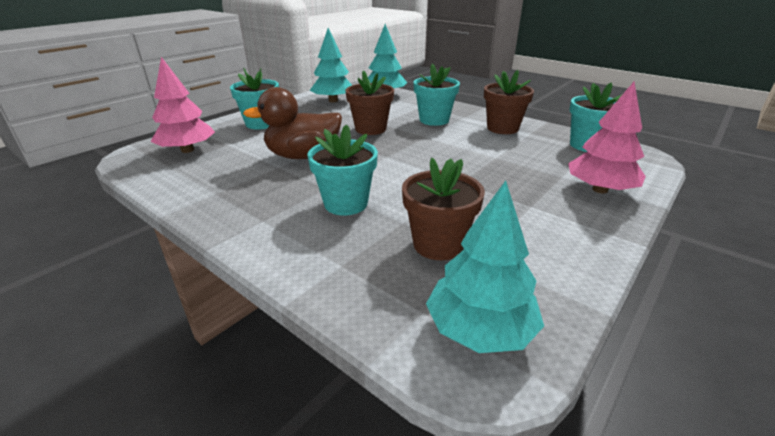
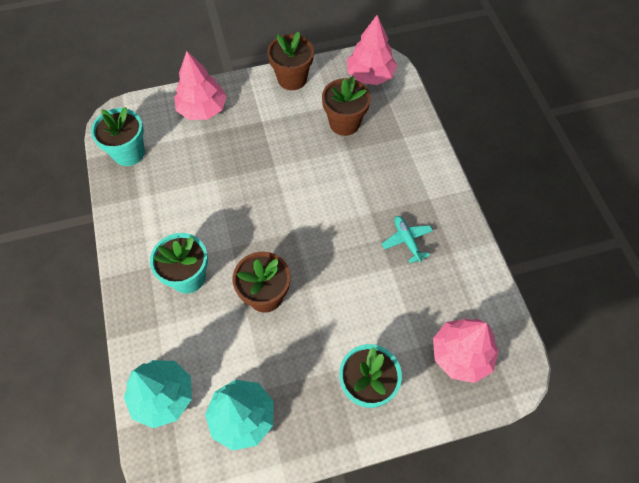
camera: 145 degrees left, 30 degrees up
brown duck [243,87,342,159] -> none
turquoise flower pot [307,124,378,215] -> none
turquoise tree [426,181,544,353] -> pink tree [347,15,397,85]
brown flower pot [484,70,534,134] -> brown flower pot moved to [267,32,314,90]
none -> turquoise plane [382,216,433,263]

